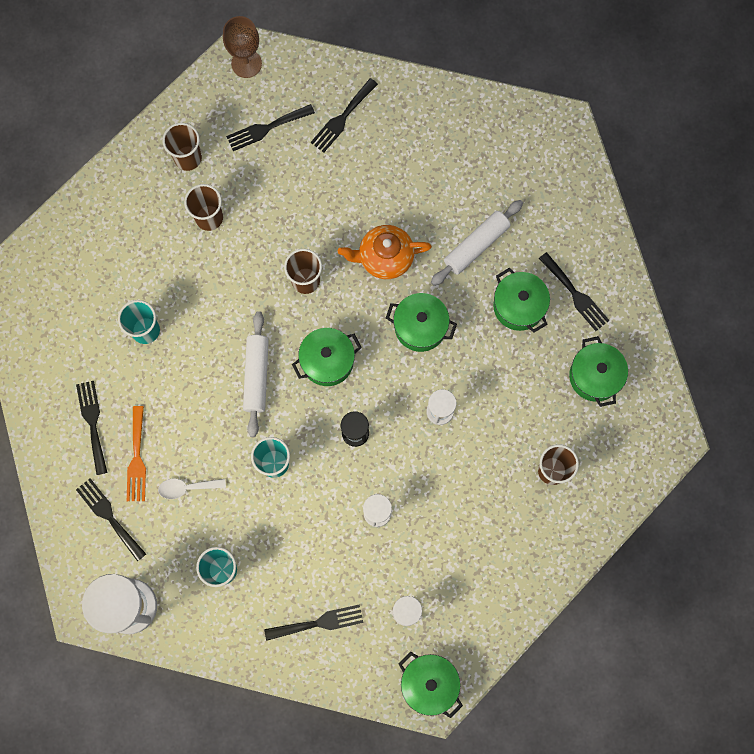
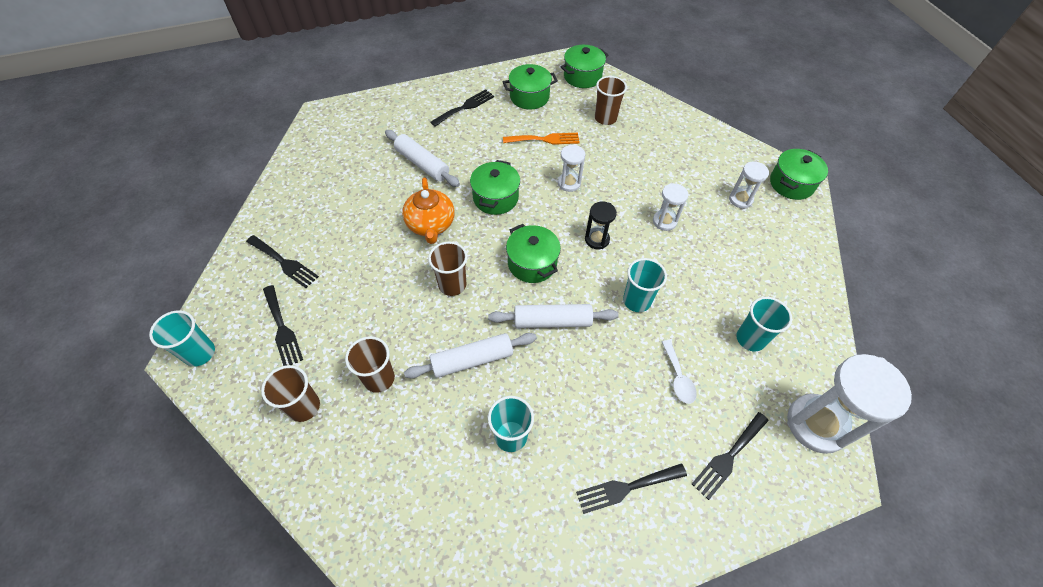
camera: 95 degrees left, 20 degrees down
orange fork [127,406,146,501] -> orange fork moved to [503,133,580,145]
brown goblet [223,16,262,78] -> turquoise cup [149,310,215,367]
black fork [264,604,363,641] -> none
green pot [493,268,550,333] -> green pot moved to [560,45,608,88]
none -> white rolling pin [404,333,537,378]

